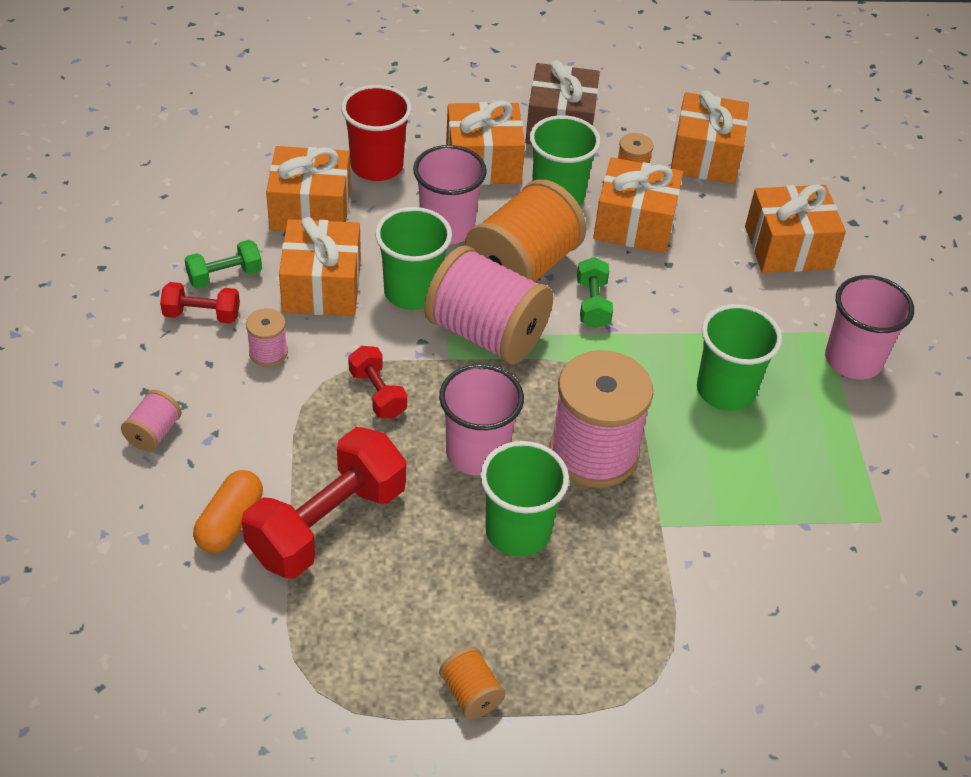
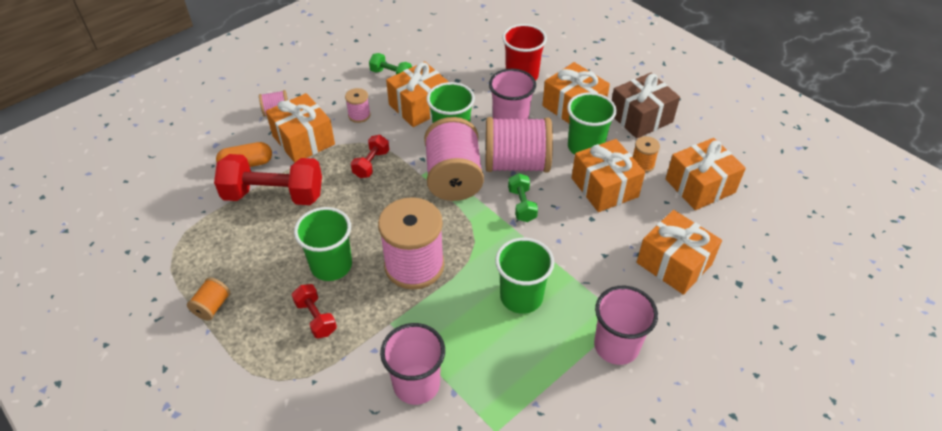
camera: 55 degrees right, 0 degrees up
red dumbbell [160,282,240,324] -> red dumbbell moved to [292,284,337,338]
orange gift [266,146,351,232] -> orange gift moved to [266,93,335,163]
pink cup [439,364,524,476] -> pink cup moved to [380,323,445,405]
orange spool [465,179,586,282] -> pink spool [486,117,553,172]
green dumbbell [577,257,613,328] -> green dumbbell turned 60 degrees counterclockwise [508,173,538,222]

